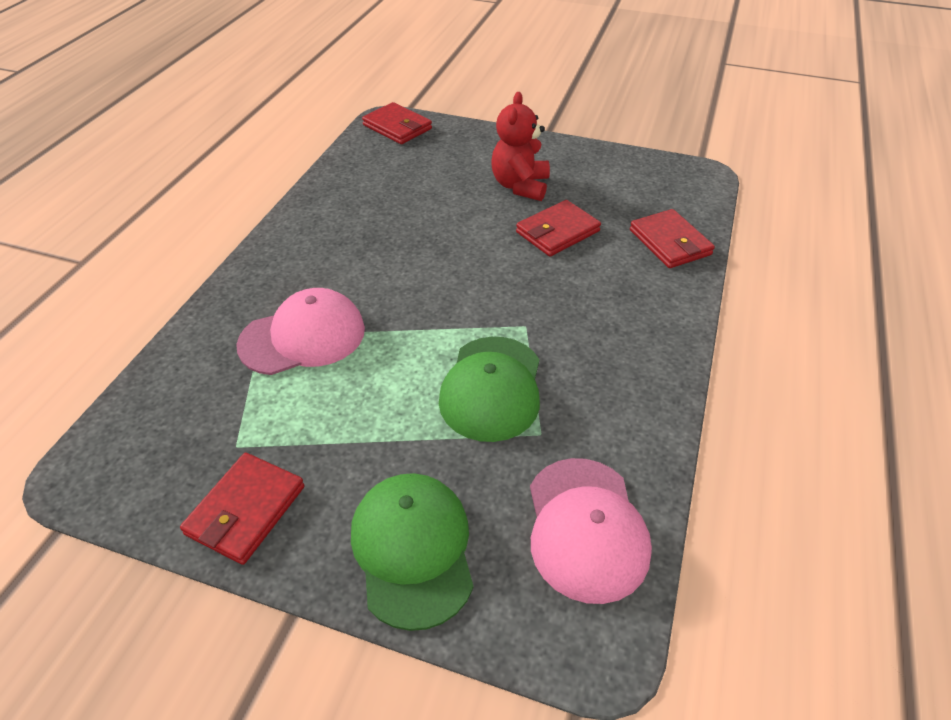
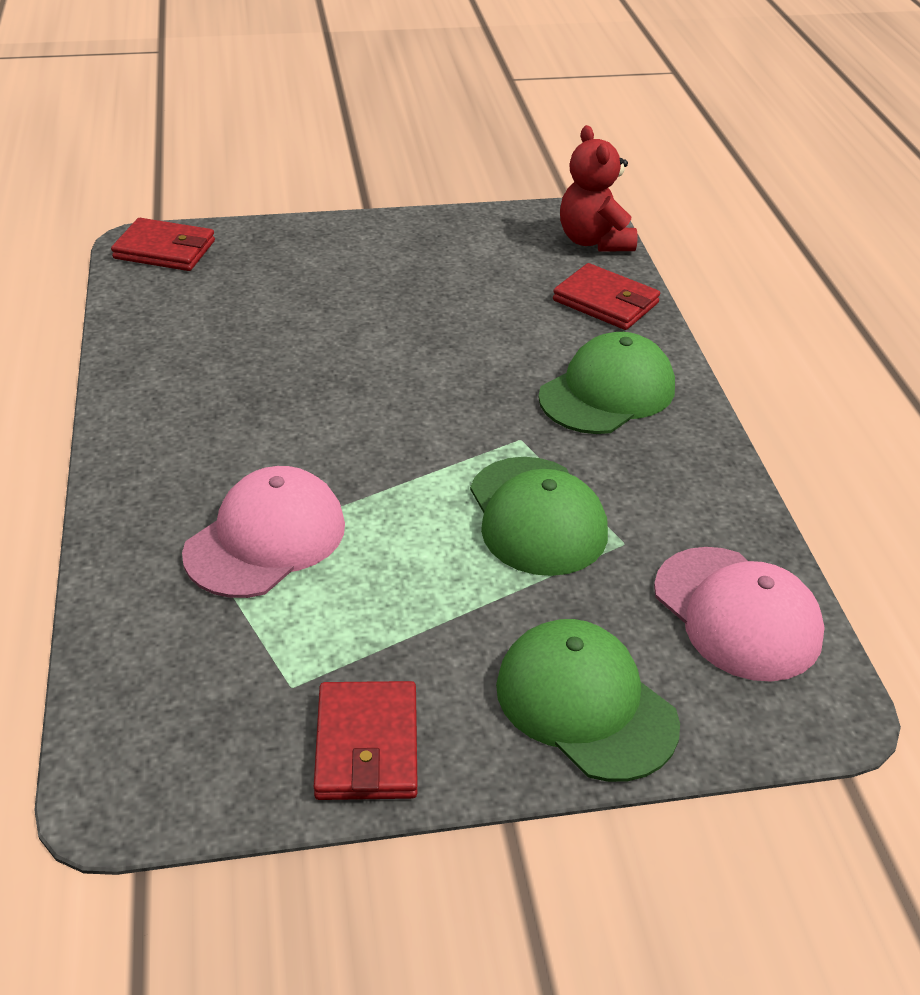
camera: 30 degrees left, 5 degrees down
red teddy bear [491,92,550,201] -> red teddy bear moved to [560,125,638,252]
red wallet [516,200,601,256] -> none
none -> green cap [538,332,675,434]

